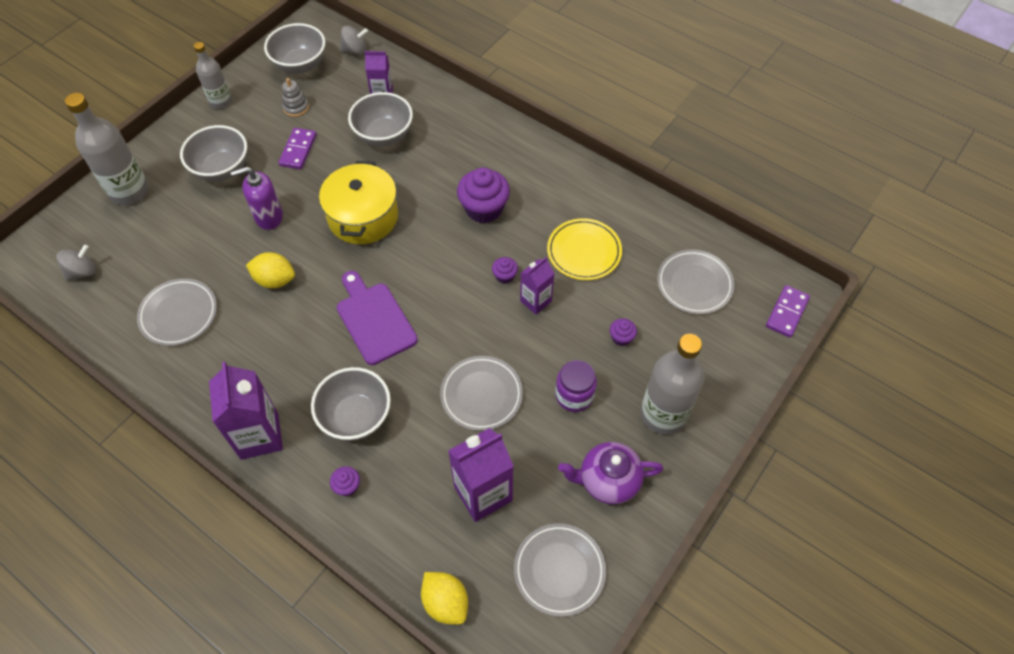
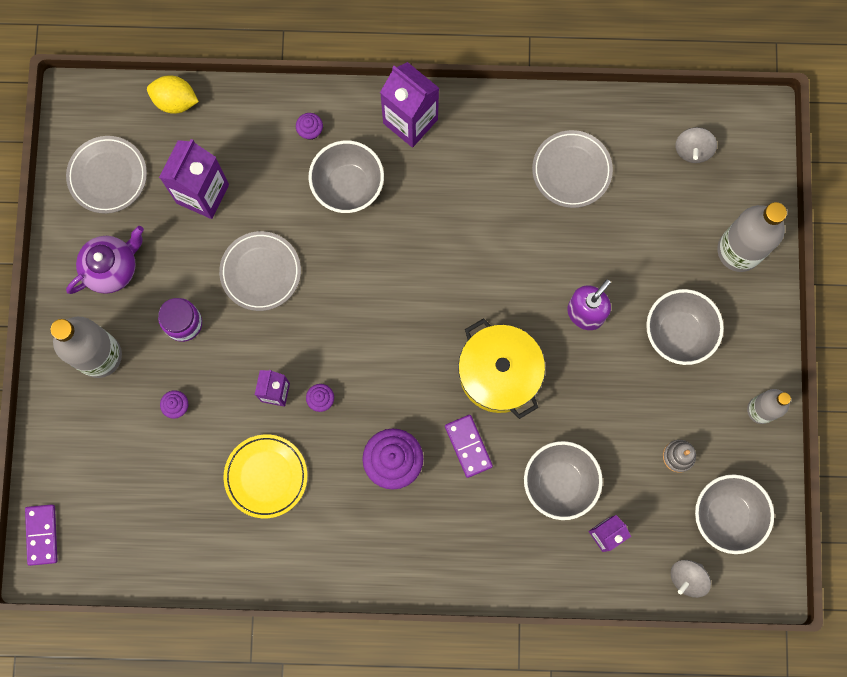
camera: 145 degrees right, 20 degrees up
yellow lemon [246,252,295,288] -> none
purple domino [278,128,317,169] -> purple domino moved to [445,415,493,478]
purple cutting board [337,271,418,365] -> none
grey plate [657,250,734,314] -> none

